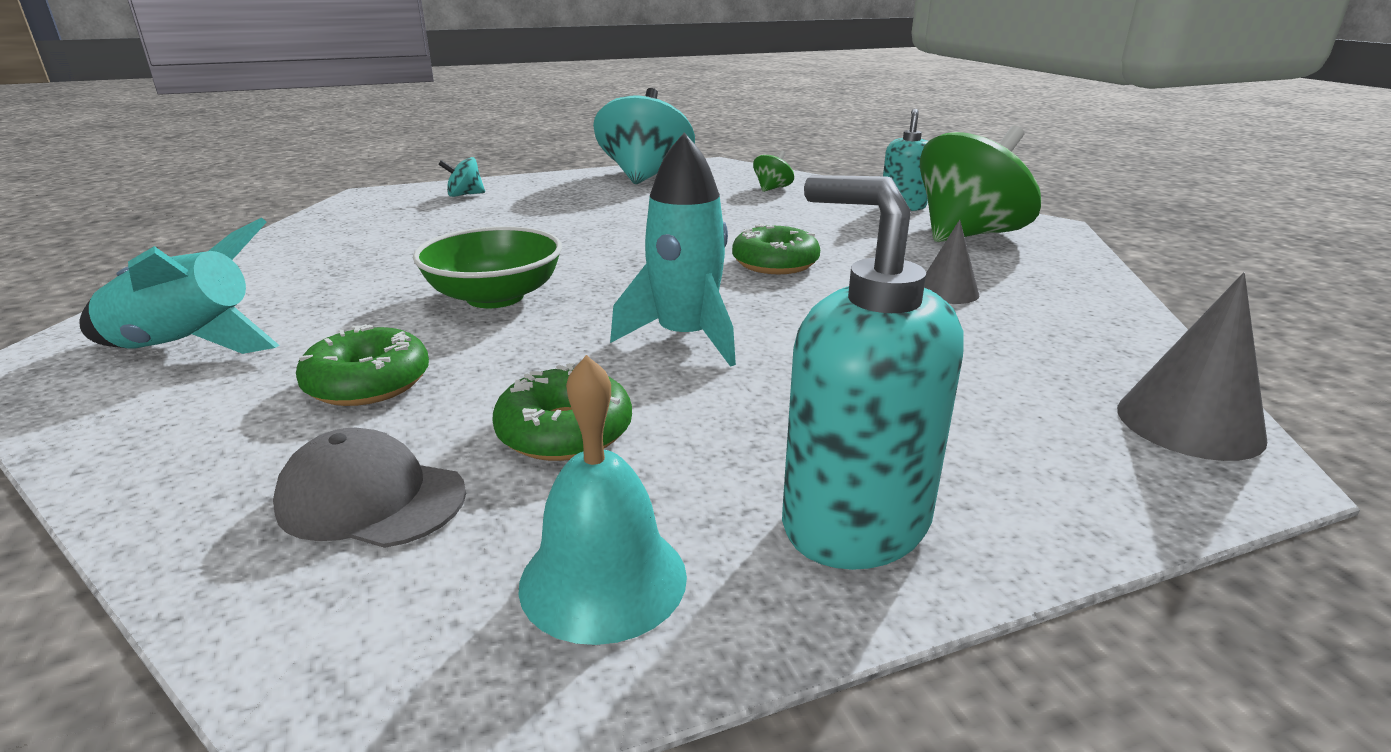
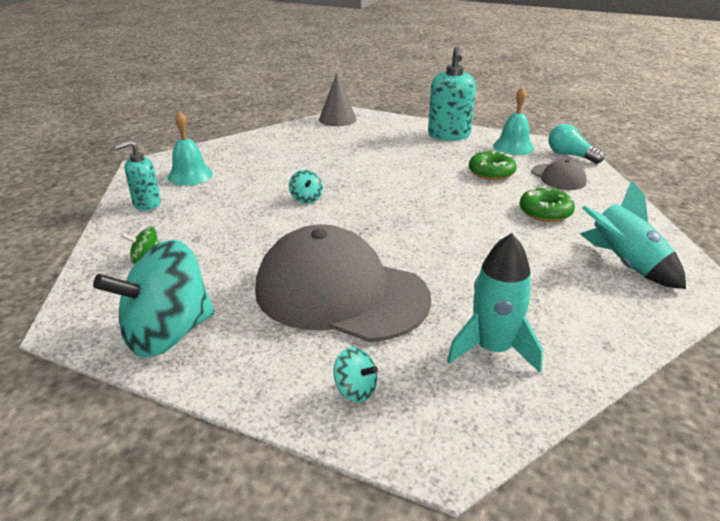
camera: 135 degrees left, 5 degrees up
green bowl [413,226,562,308] -> none
turquoise rocket [610,132,736,367] -> turquoise rocket moved to [447,233,543,373]
green donut [732,224,820,274] -> turquoise spinning top [289,170,323,204]
green spinning top [920,126,1041,242] -> turquoise bell [167,111,213,186]
grey cone [924,219,979,304] -> none
none -> grey cap [255,224,431,342]
none -> turquoise light bulb [548,124,604,164]

